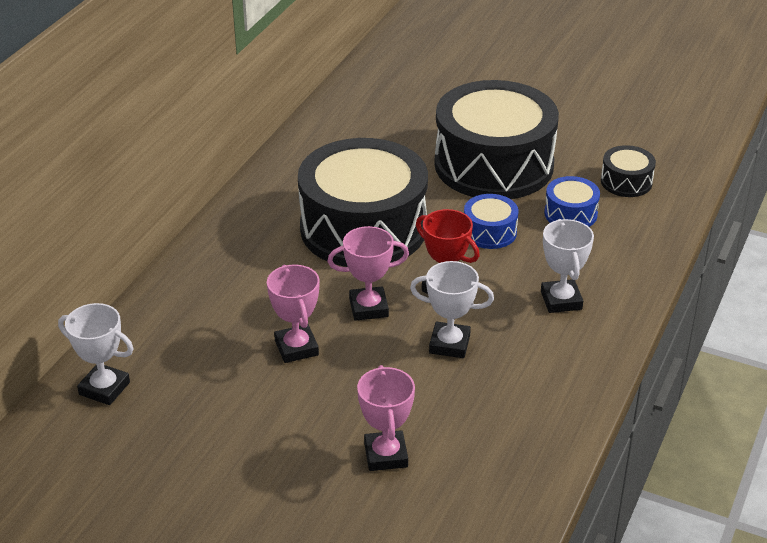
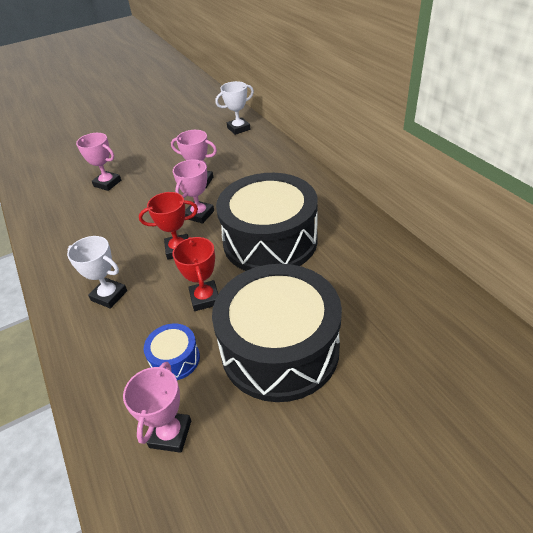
camera: 130 degrees right, 5 degrees up
white trophy [410,261,494,358] -> none
blue drum [464,194,519,249] -> red trophy [172,237,218,311]
black drum [601,145,656,197] -> pink trophy [123,362,191,453]

